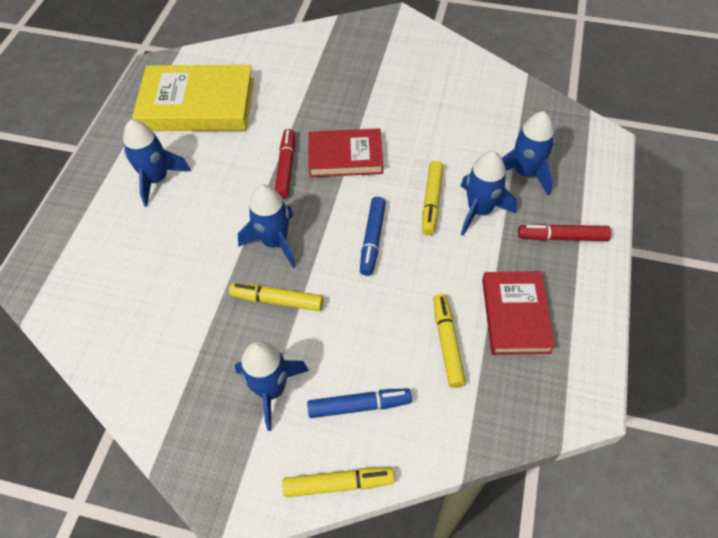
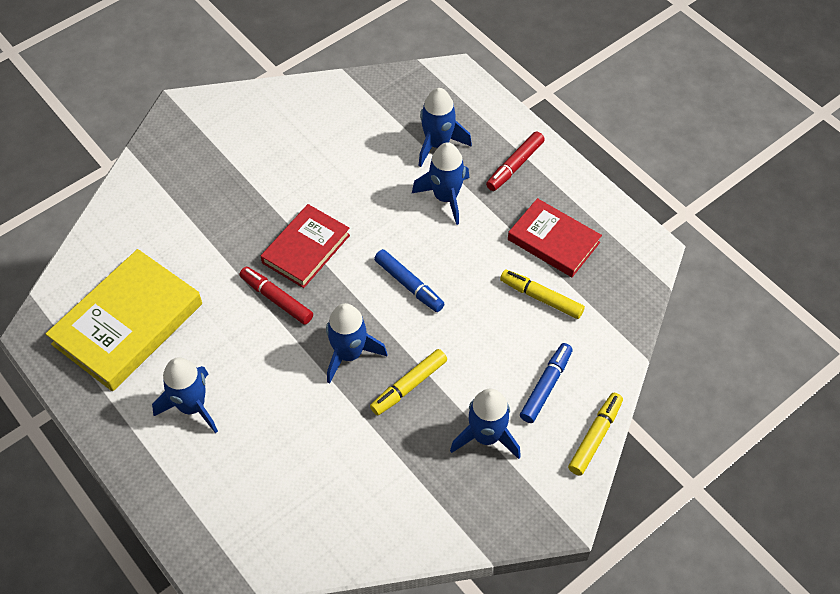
camera: 55 degrees left, 0 degrees up
yellow marker [422,161,443,235] -> none

